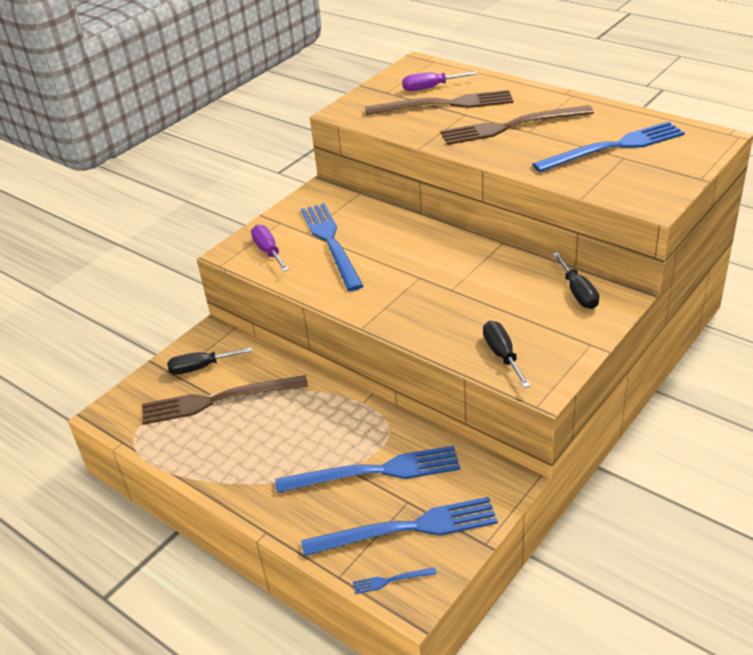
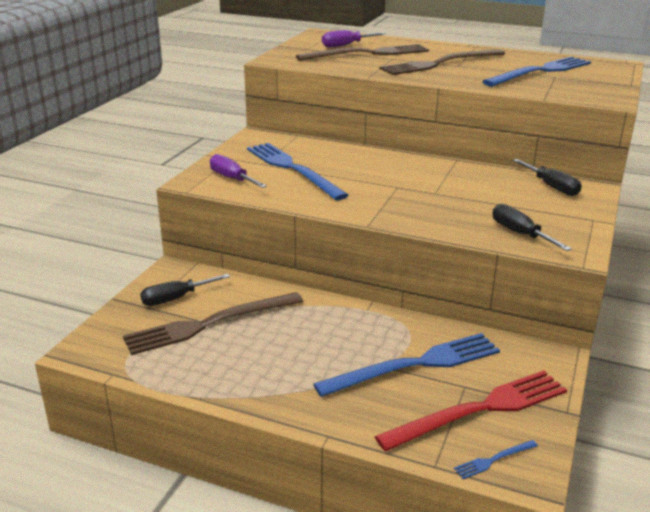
camera: 20 degrees left, 10 degrees down
blue fork [301,497,498,556] -> red fork [375,370,567,452]

